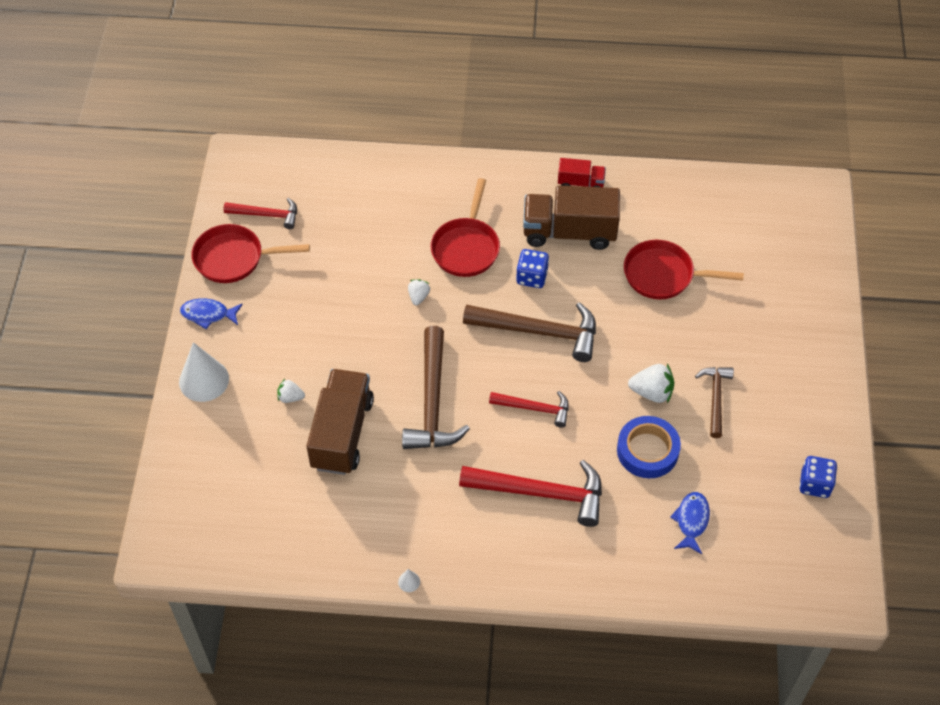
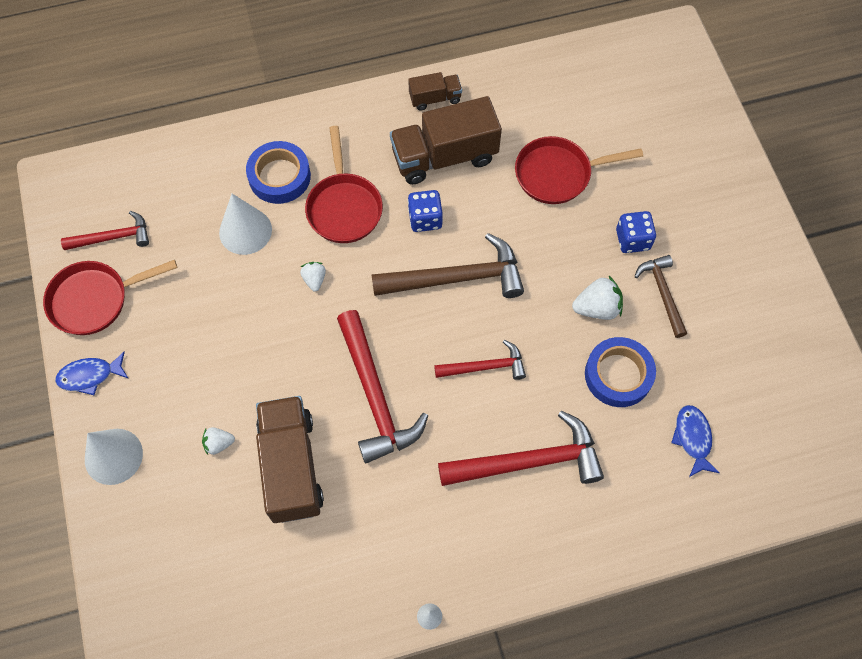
camera: 20 degrees left, 10 degrees up
brown hammer [402,326,470,449] -> red hammer [337,310,428,464]
red truck [558,158,606,187] -> brown truck [408,72,462,111]
blue dice [799,456,837,498] -> blue dice moved to [616,211,656,253]
none -> white cone [219,194,272,255]
none -> blue tape [246,141,311,204]

